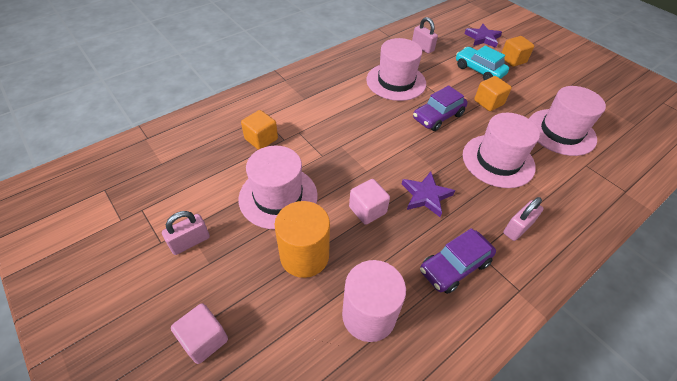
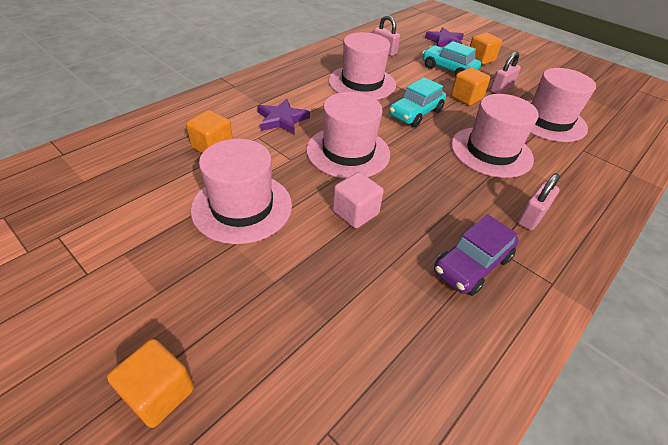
camera: 10 degrees left, 5 degrees down
pink padlock [162,211,210,255] -> pink padlock moved to [490,52,521,94]
pink cube [171,303,228,364] -> orange cube [107,339,194,428]
orange cylinder [275,201,330,278] -> none
pink cylinder [342,260,406,342] -> none
purple star [402,172,455,217] -> purple star moved to [257,99,310,135]
purple car [413,85,468,131] -> turquoise car [389,77,446,127]
none -> pink hat [306,92,390,179]

